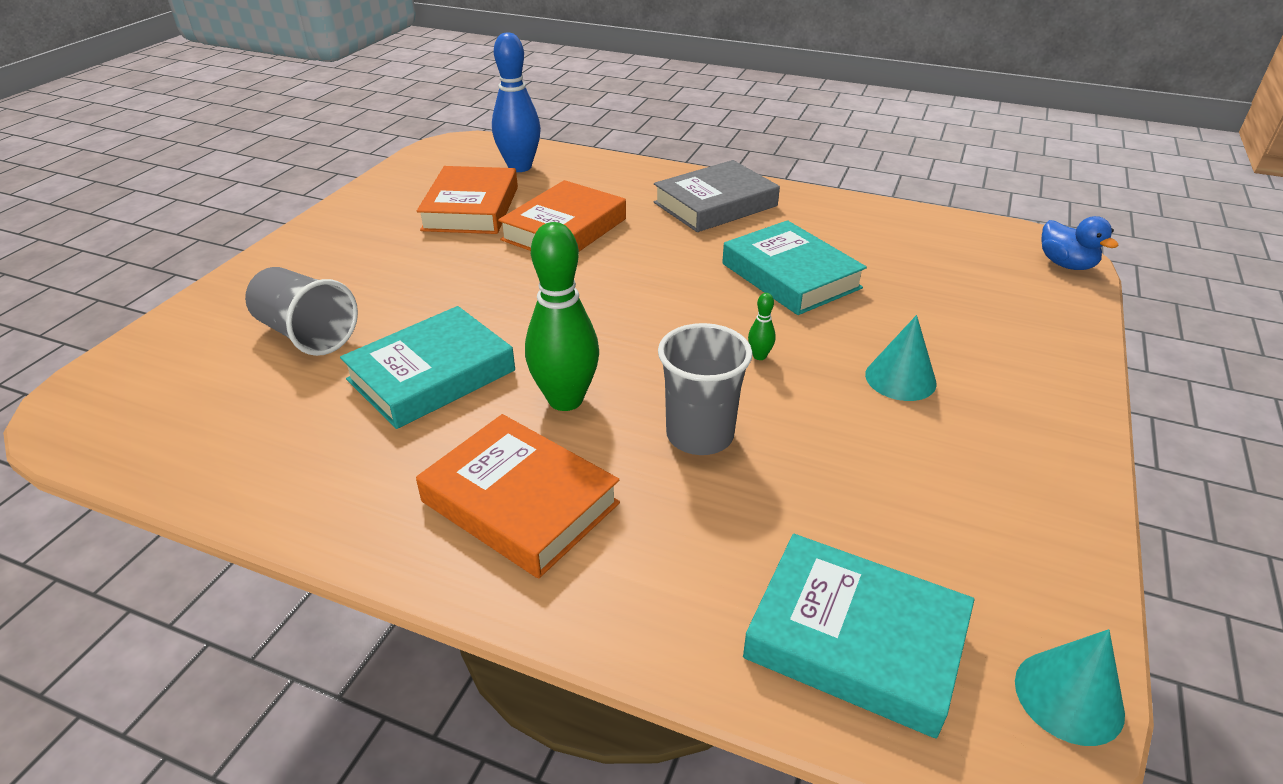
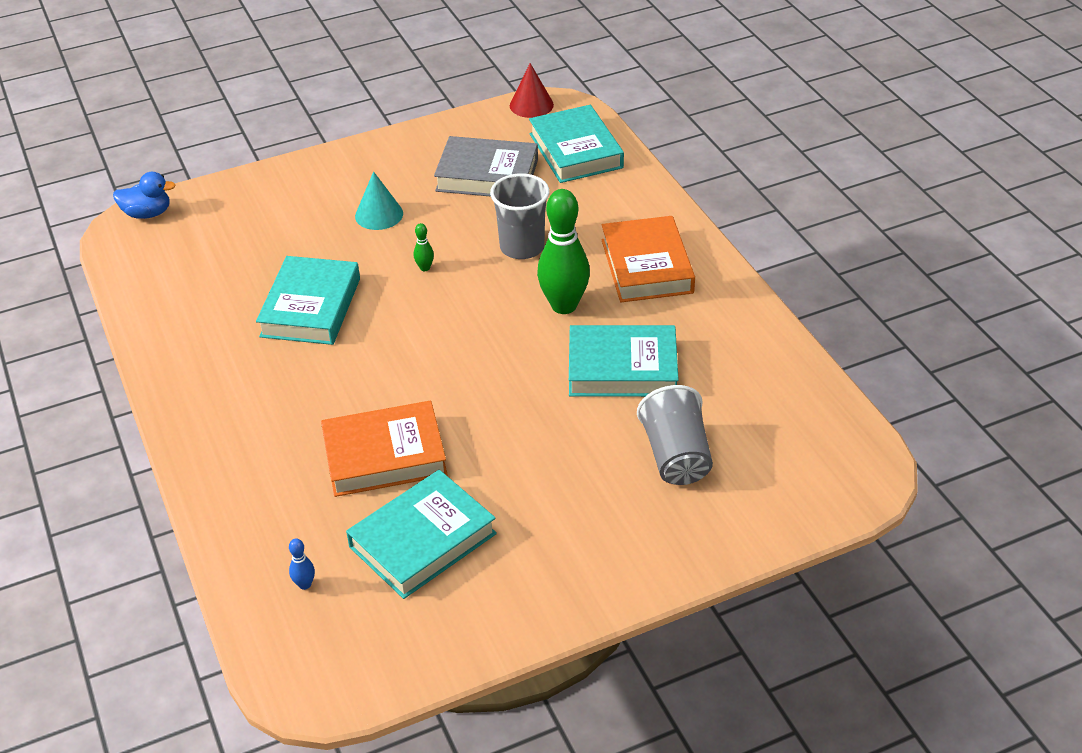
camera: 135 degrees left, 5 degrees up
orange book [417,166,518,234] -> turquoise book [346,470,497,599]
blue bowling pin [492,32,541,172] -> blue bowling pin [289,539,315,590], size x0.40
grey book [654,160,780,232] -> grey book moved to [434,136,538,197]
turquoise cone [1015,629,1125,746] -> red cone [510,63,554,118]
blue duck [1041,216,1118,270] -> blue duck turned 75 degrees clockwise [113,172,176,219]

